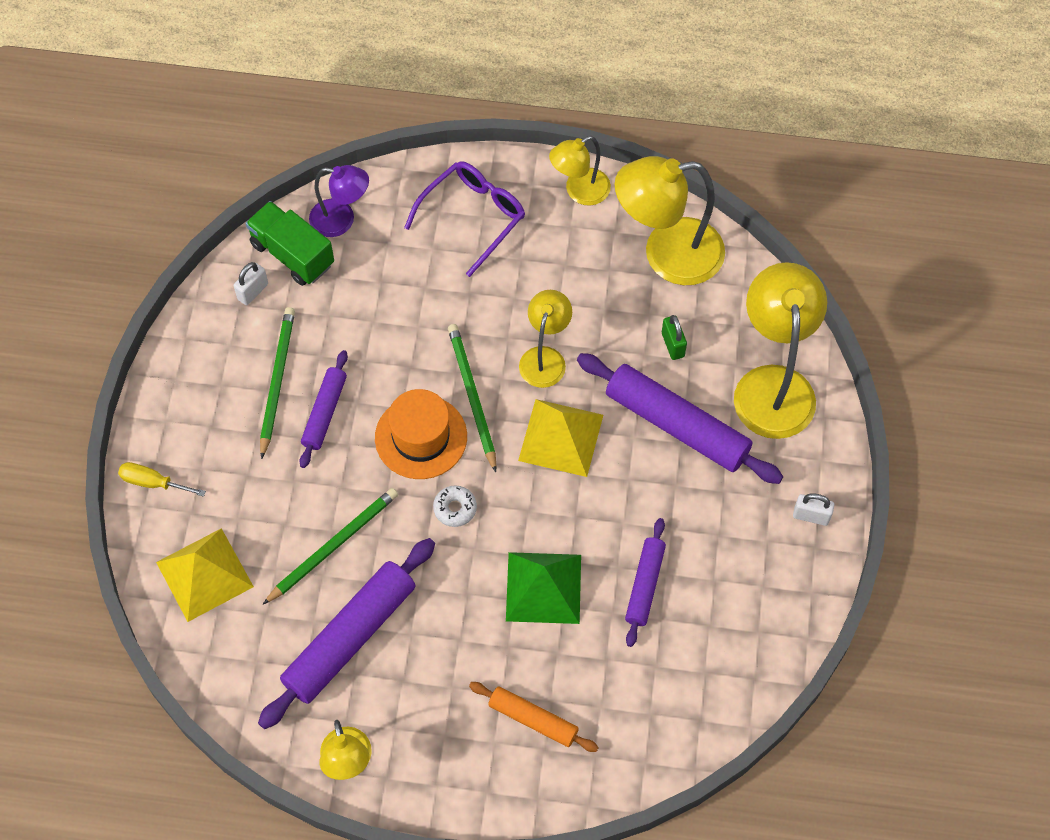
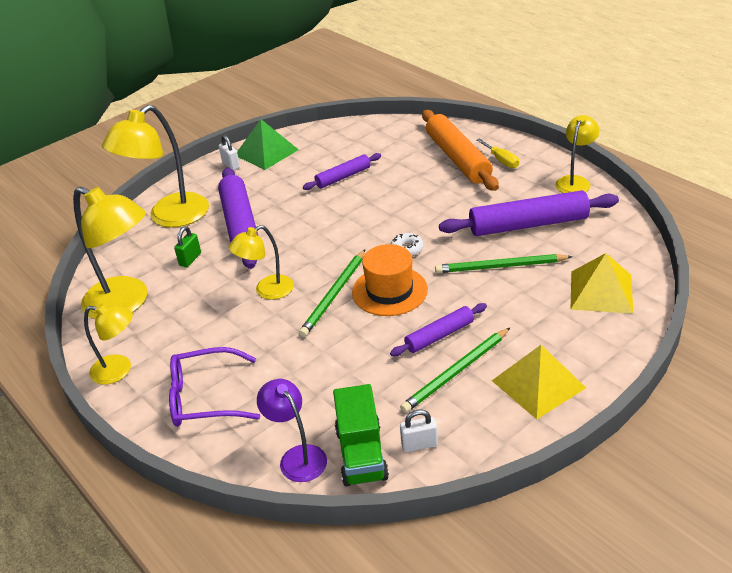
camera: 135 degrees left, 25 degrees down
yellow screwdriver [118,462,206,497] -> yellow screwdriver moved to [477,139,519,168]
orange rolling pin [469,682,599,752] -> orange rolling pin [422,110,499,191], size x1.79
green pyramid [506,552,581,624] -> green pyramid moved to [237,119,299,170]
yellow pyramid [518,399,603,477] -> yellow pyramid moved to [492,345,586,419]

